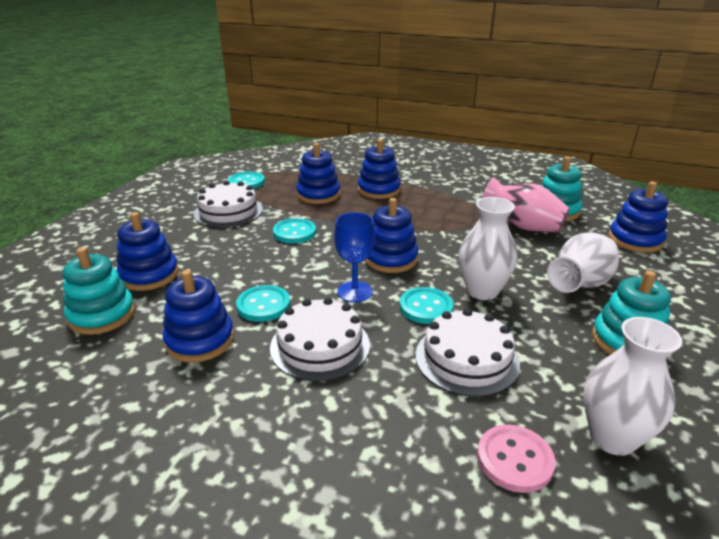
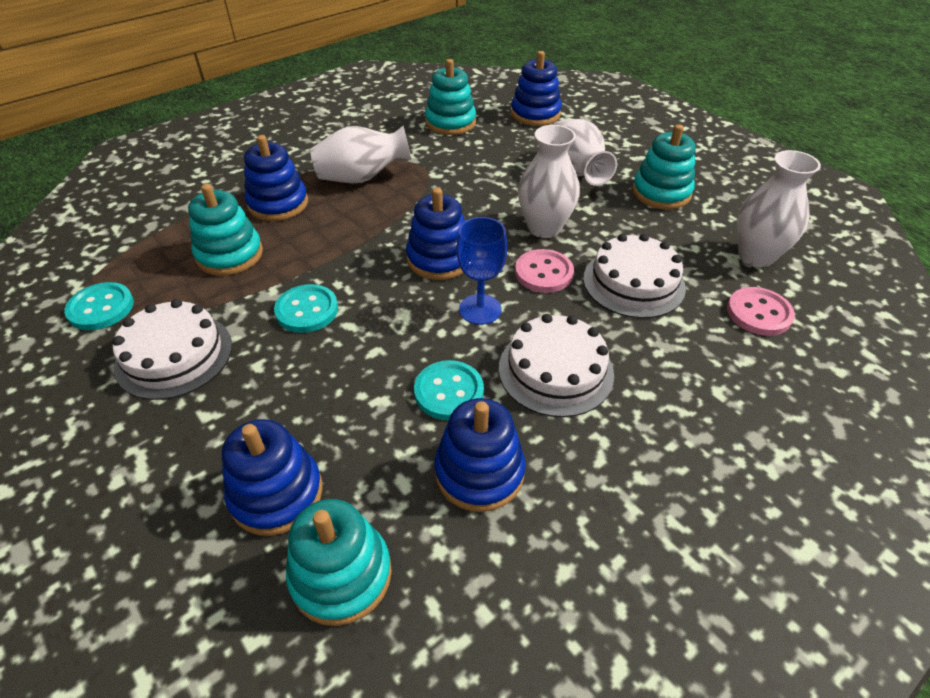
camera: 60 degrees left, 15 degrees up
blue stacking toy [296,143,340,204] -> turquoise stacking toy [188,184,263,276]
turquoise button [400,287,454,324] -> pink button [515,249,574,293]
pink vase [482,177,570,232] -> none
none -> white vase [310,125,412,183]

